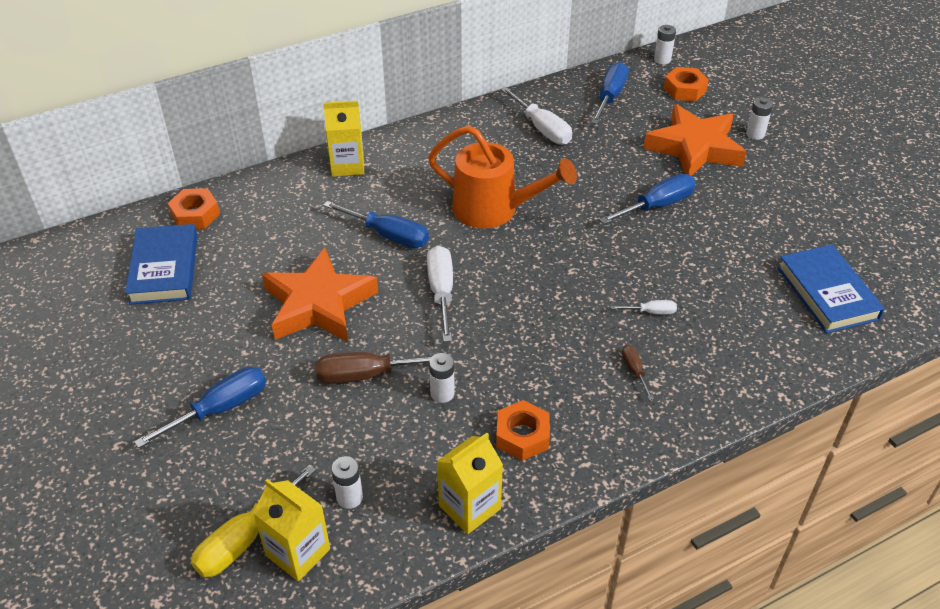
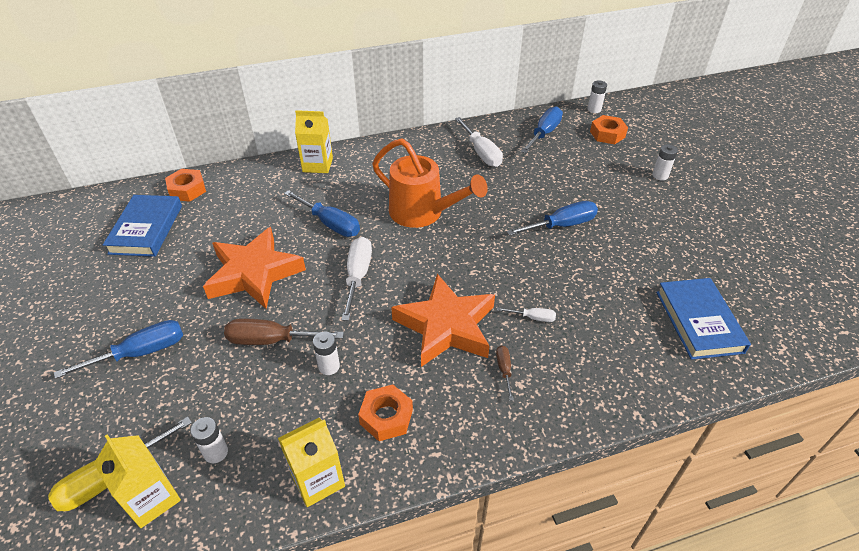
camera: 10 degrees right, 0 degrees up
orange star [643,104,747,176] -> orange star moved to [391,274,495,367]

